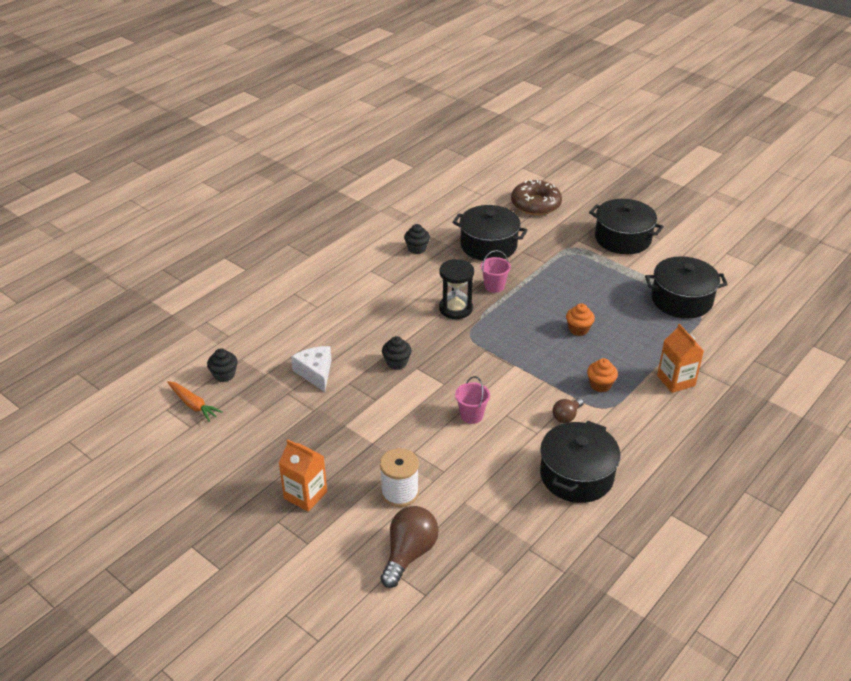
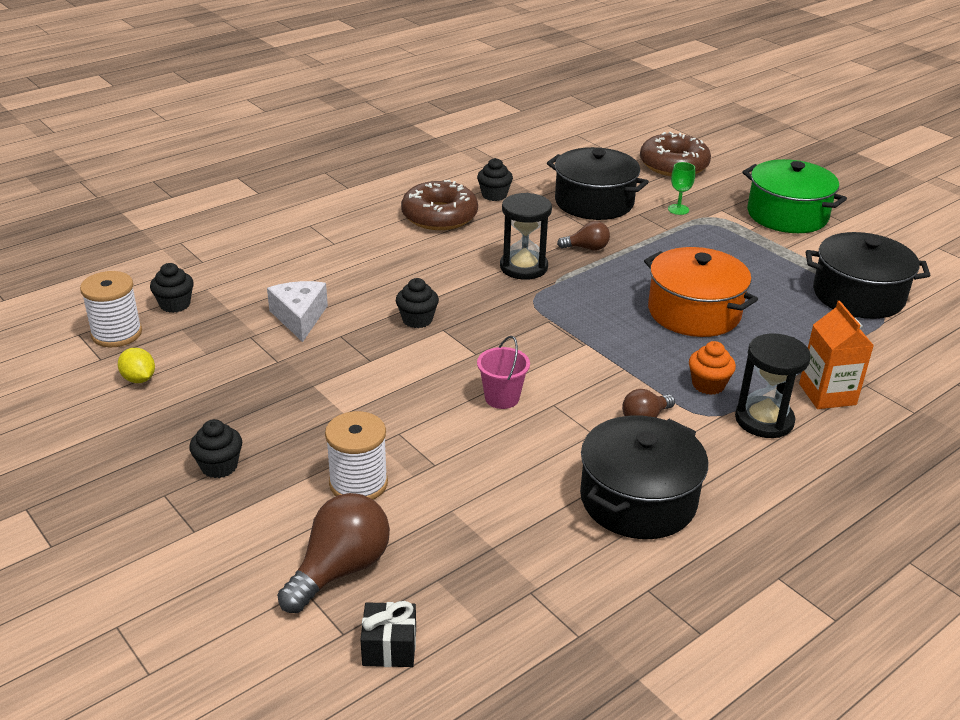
camera: 10 degrees right, 5 degrees down
orange carrot [167,381,223,422] -> white spool [80,271,142,347]
orange carton [279,439,327,512] -> black cupcake [189,419,242,478]
pink bucket [480,250,511,293] -> brown light bulb [557,221,610,250]
orange cupcake [566,303,595,336] -> orange pot [644,247,758,337]
black pot [589,199,664,254] -> green pot [742,159,847,233]
none -> yellow lemon [118,348,155,383]
none -> black gift [360,601,416,667]
none -> brown donut [401,180,478,230]
none -> green goblet [668,162,695,215]
none -> black hourglass [735,333,811,438]

